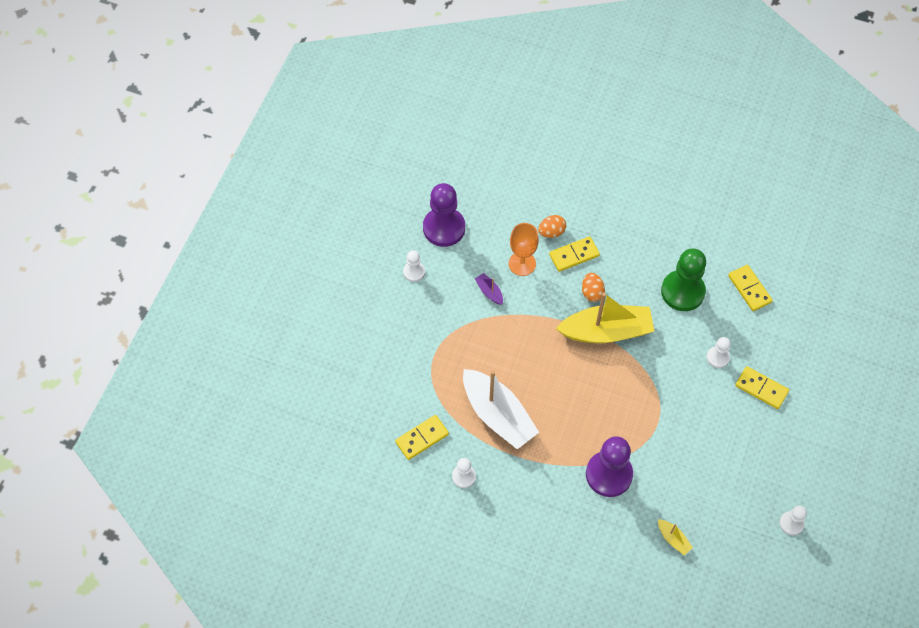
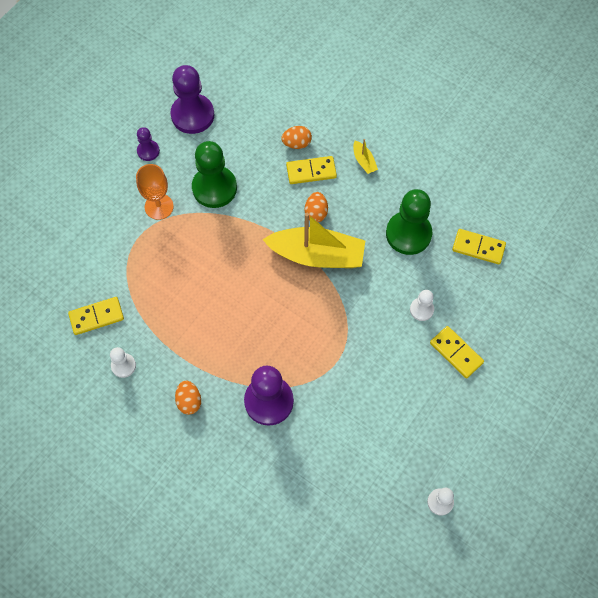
camera: 15 degrees right, 5 degrees up
white pawn [403,250,425,282] -> purple pawn [137,127,160,161]
white boat [463,369,539,449] -> none
purple boat [475,273,503,305] -> green pawn [192,141,237,208]
orange goblet [509,223,539,276] -> orange goblet moved to [136,164,174,220]
yellow boat [658,519,693,555] -> yellow boat moved to [353,139,378,174]
yellow domino [728,265,773,311] -> yellow domino turned 60 degrees counterclockwise [452,229,506,264]
none -> orange egg [175,381,201,415]

